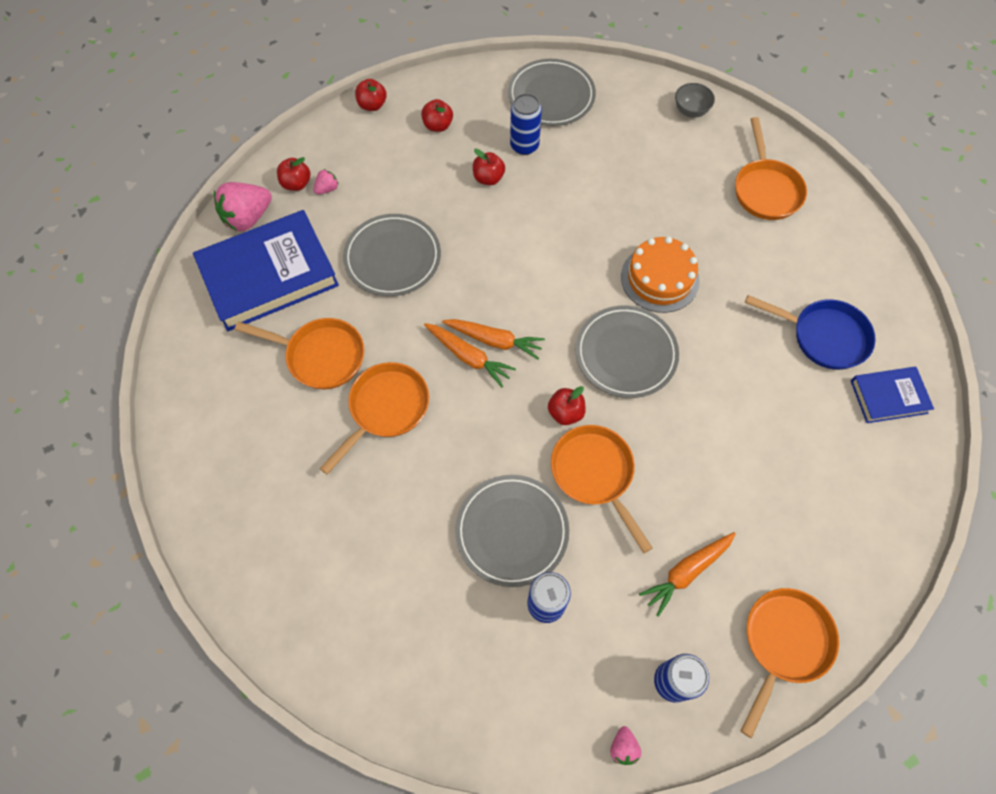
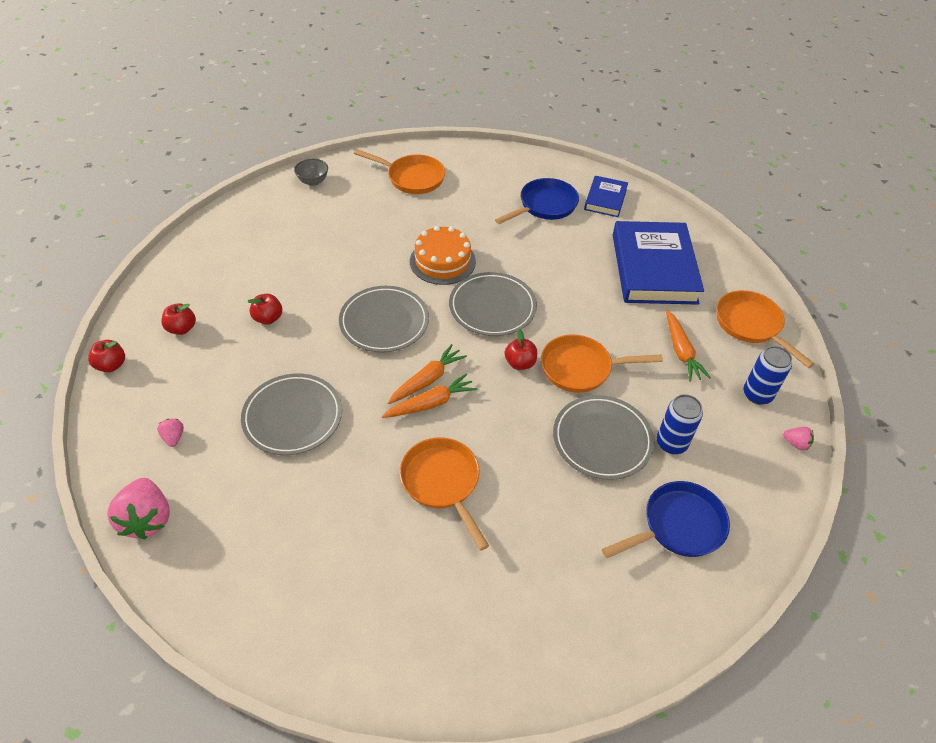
camera: 65 degrees left, 15 degrees down
blue book [193,210,339,331] -> blue book moved to [613,221,704,305]
orange pan [235,318,365,389] -> none
red apple [277,157,311,191] -> none
grey plate [508,59,596,126] -> grey plate moved to [339,286,429,352]
blue can [510,93,542,155] -> none
none -> blue pan [602,481,730,558]

